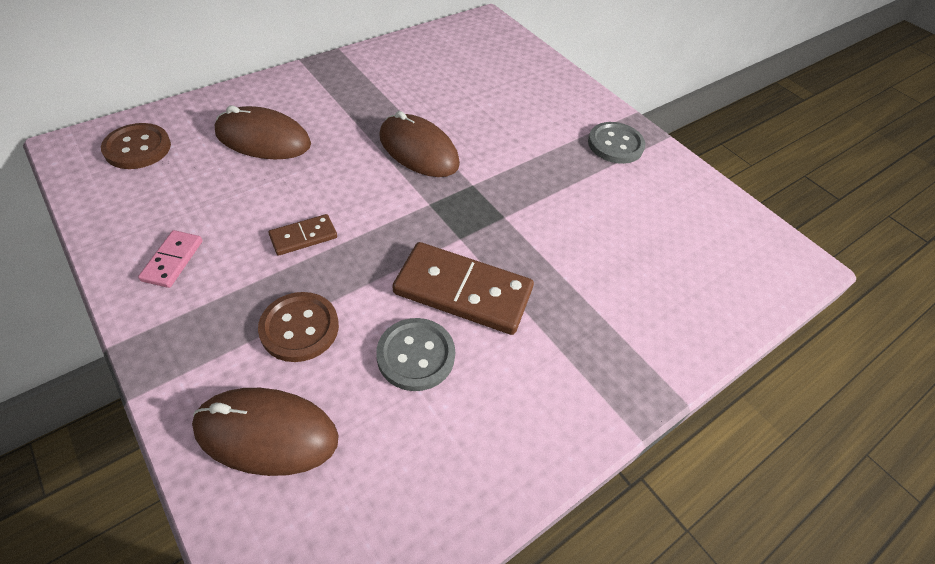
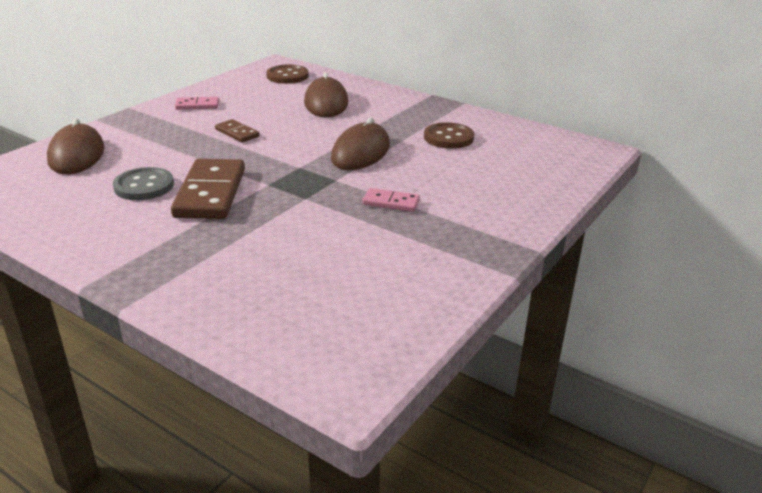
camera: 75 degrees right, 20 degrees down
brown button [258,292,339,362] -> brown button moved to [424,122,474,149]
grey button [588,122,645,164] -> none
none -> pink domino [362,188,420,212]

